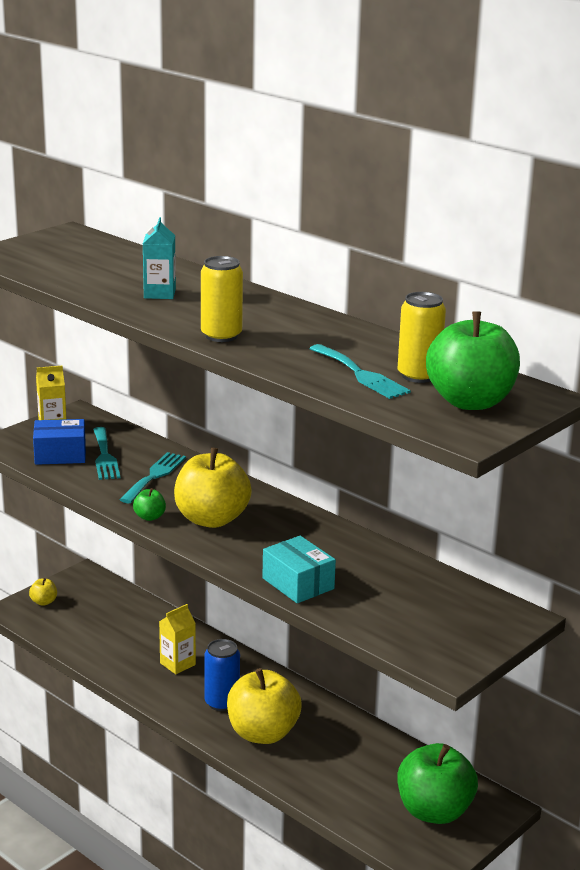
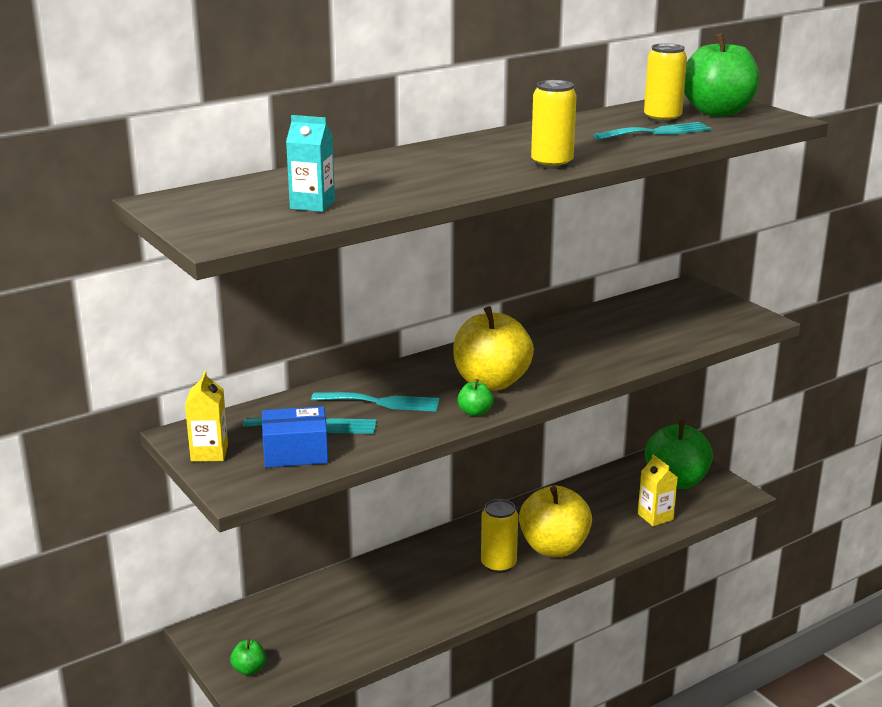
camera: 75 degrees left, 0 degrees up
yellow apple [29,578,57,606] -> green apple [230,639,266,675]
blue box [33,419,86,465] -> blue box turned 75 degrees clockwise [262,406,328,467]
turquoise fork [119,452,186,503] -> turquoise fork turned 150 degrees clockwise [311,392,439,412]
turquoise carton [143,217,176,299] -> turquoise carton moved to [286,115,335,212]
yellow carton [159,604,196,674] -> yellow carton moved to [638,455,678,526]
blue can [204,639,240,711] -> yellow can [481,499,518,573]
turquoise box [262,536,336,603] -> none

